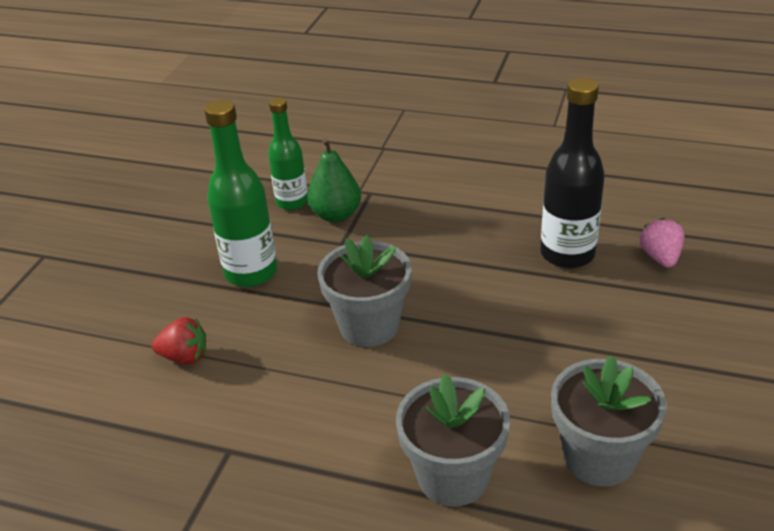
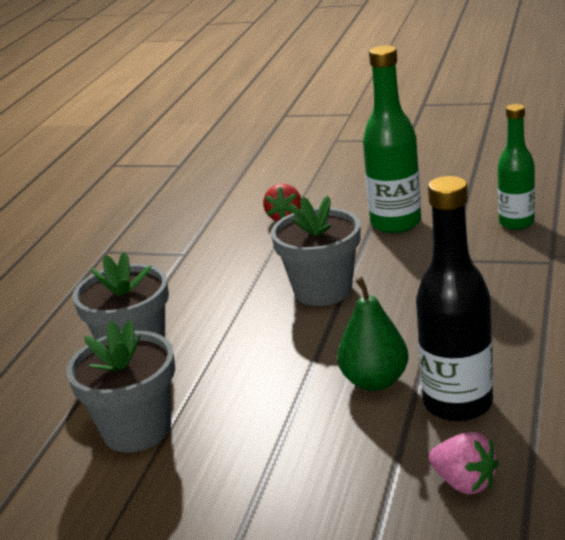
camera: 90 degrees right, 10 degrees down
green pear [307,138,361,222] -> green pear moved to [337,277,408,391]
pink strawberry [640,218,684,268] -> pink strawberry turned 45 degrees clockwise [429,432,499,495]

